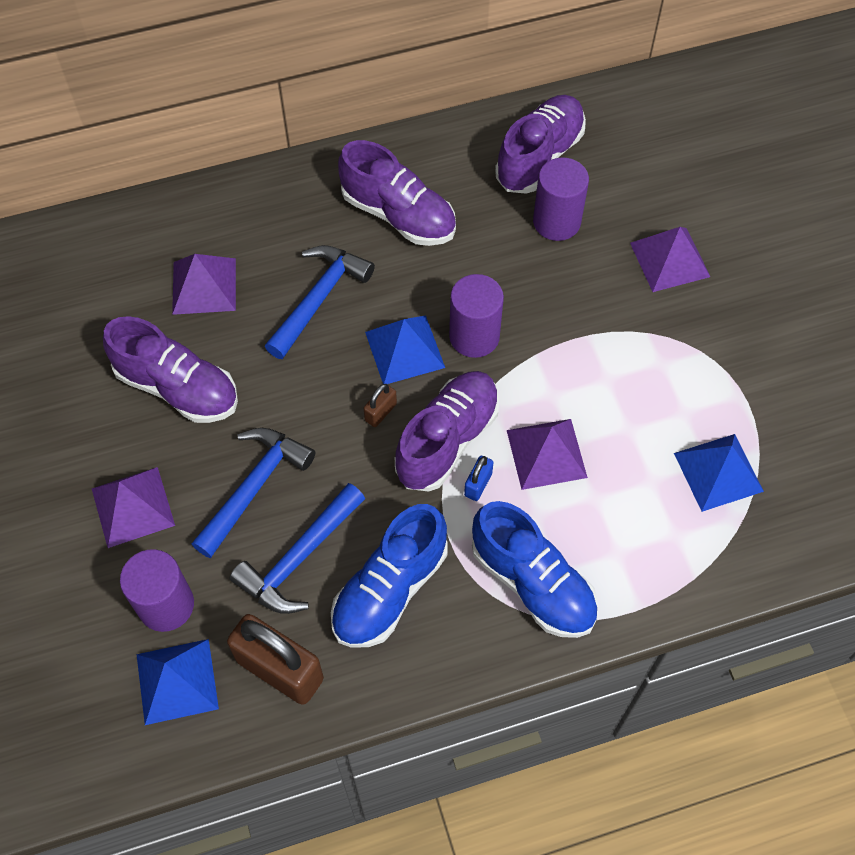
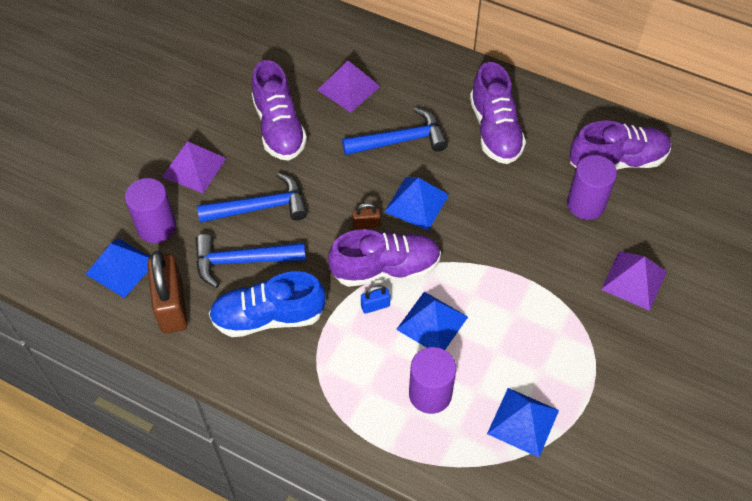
camera: 45 degrees right, 5 degrees down
purple cylinder [449,274,504,358] -> purple cylinder moved to [409,347,456,414]
blue shoe [472,501,598,638] -> none
purple pyramid [507,419,588,490] -> blue pyramid [396,292,468,350]

